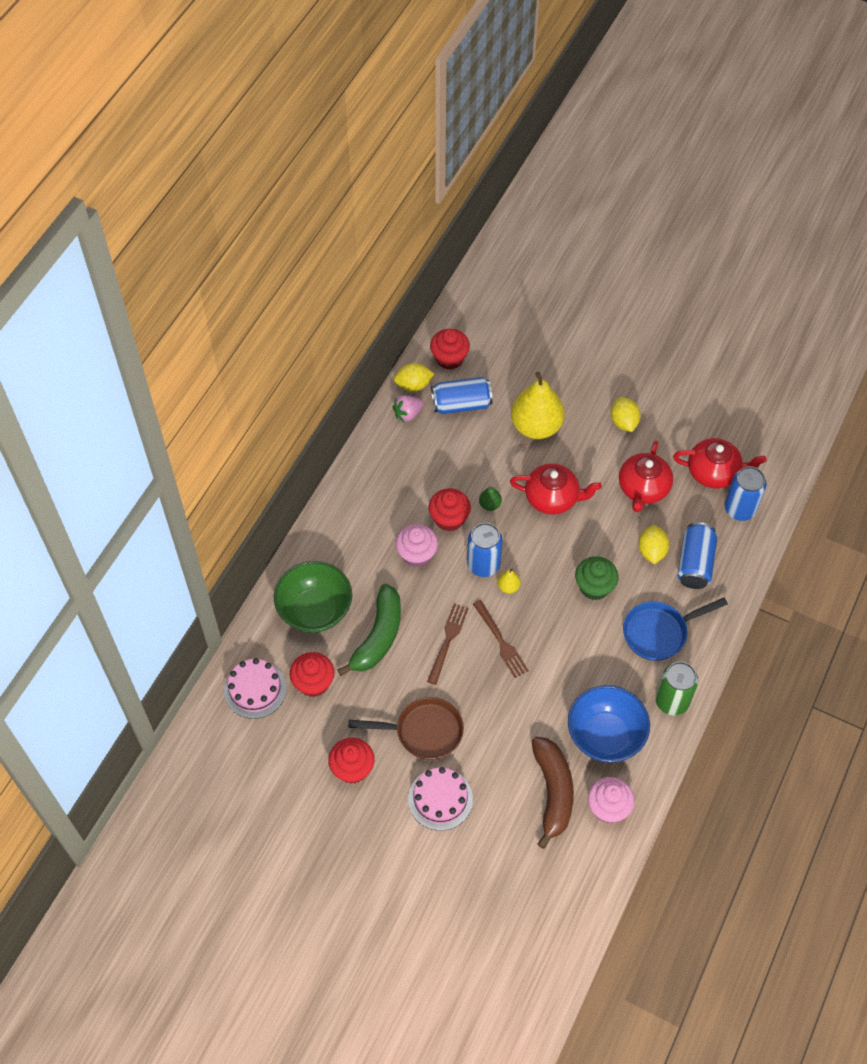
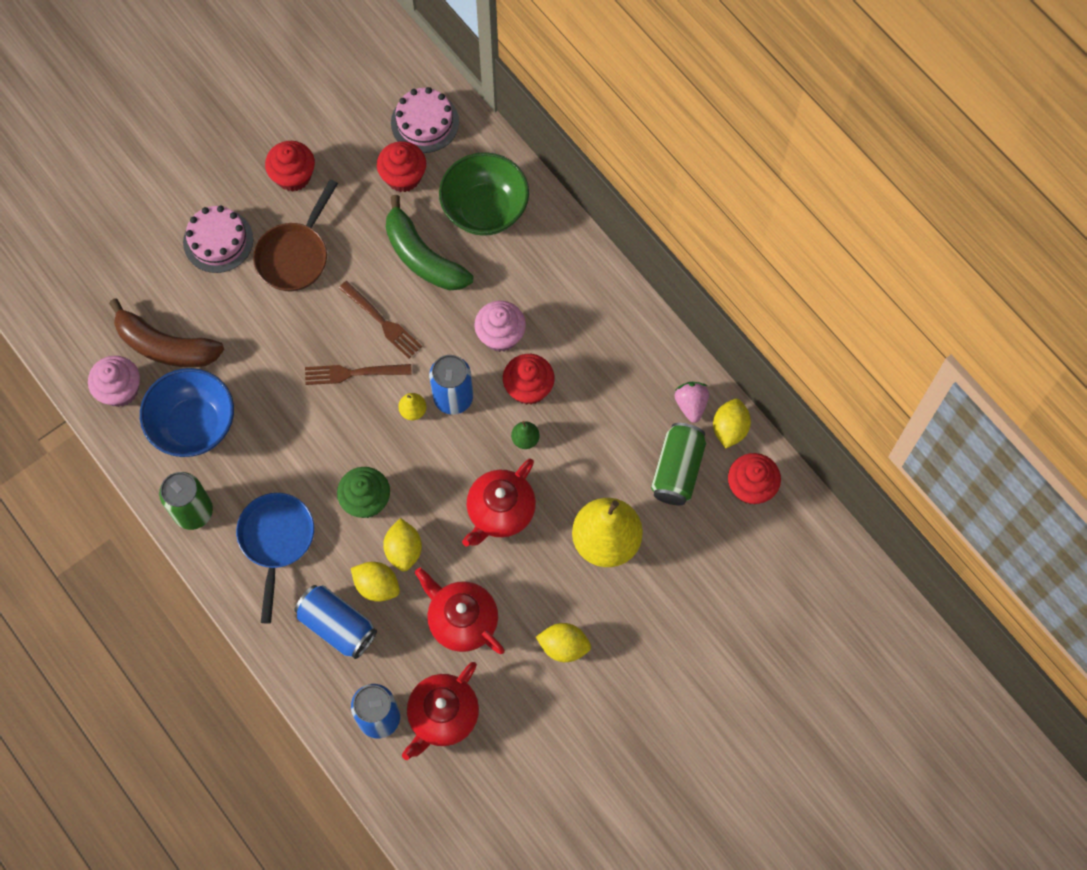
camera: 115 degrees right, 10 degrees up
blue can [431,377,493,414] -> green can [651,423,706,506]
none -> yellow lemon [383,518,422,572]

